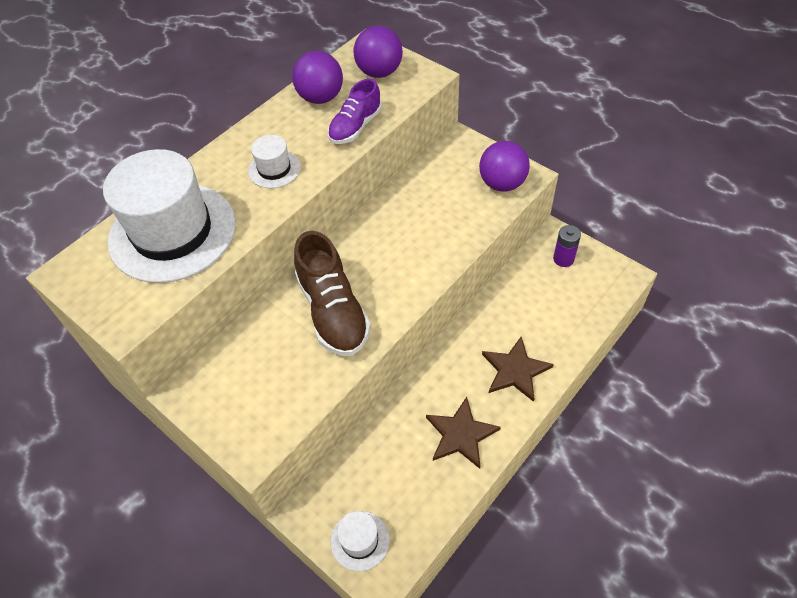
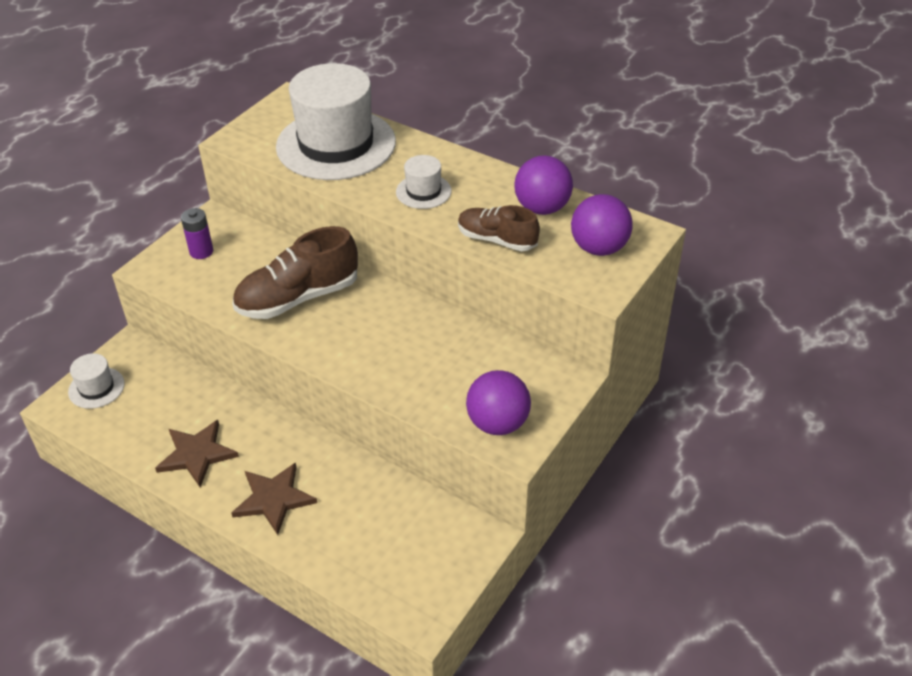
camera: 80 degrees right, 10 degrees down
purple shoe [328,79,382,144] -> brown shoe [458,205,540,251]
purple battery [553,225,581,267] -> purple battery moved to [181,208,213,259]

